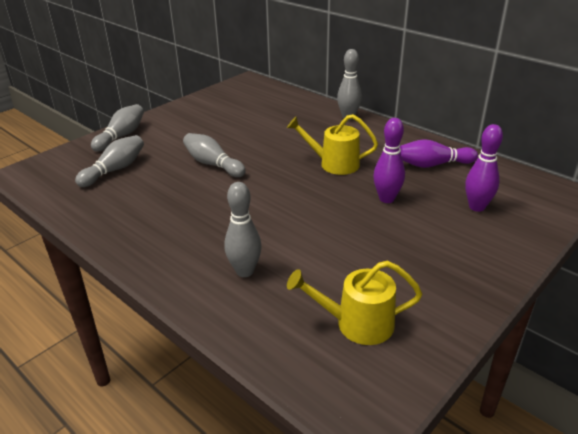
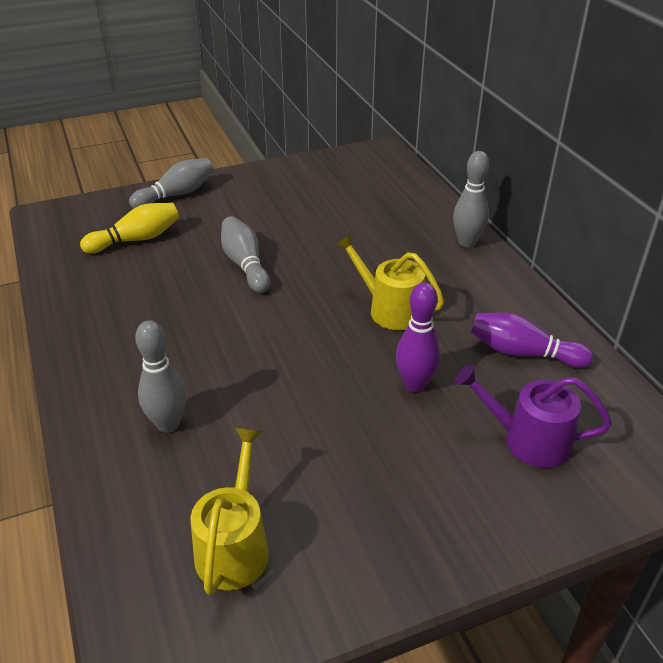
camera: 25 degrees right, 5 degrees up
grey bowling pin [75,135,144,187] -> yellow bowling pin [80,203,179,253]
yellow watering can [287,261,422,345] -> yellow watering can turned 75 degrees clockwise [190,428,269,595]
purple bowling pin [465,124,503,212] -> purple watering can [455,364,612,468]

